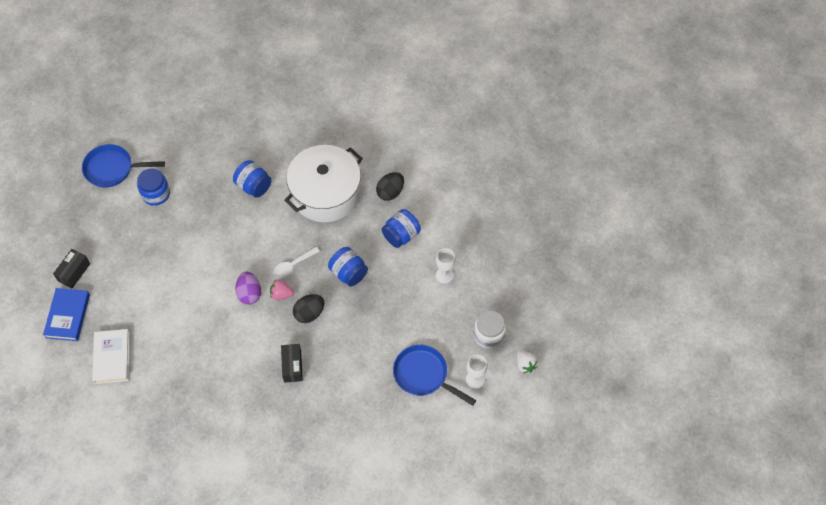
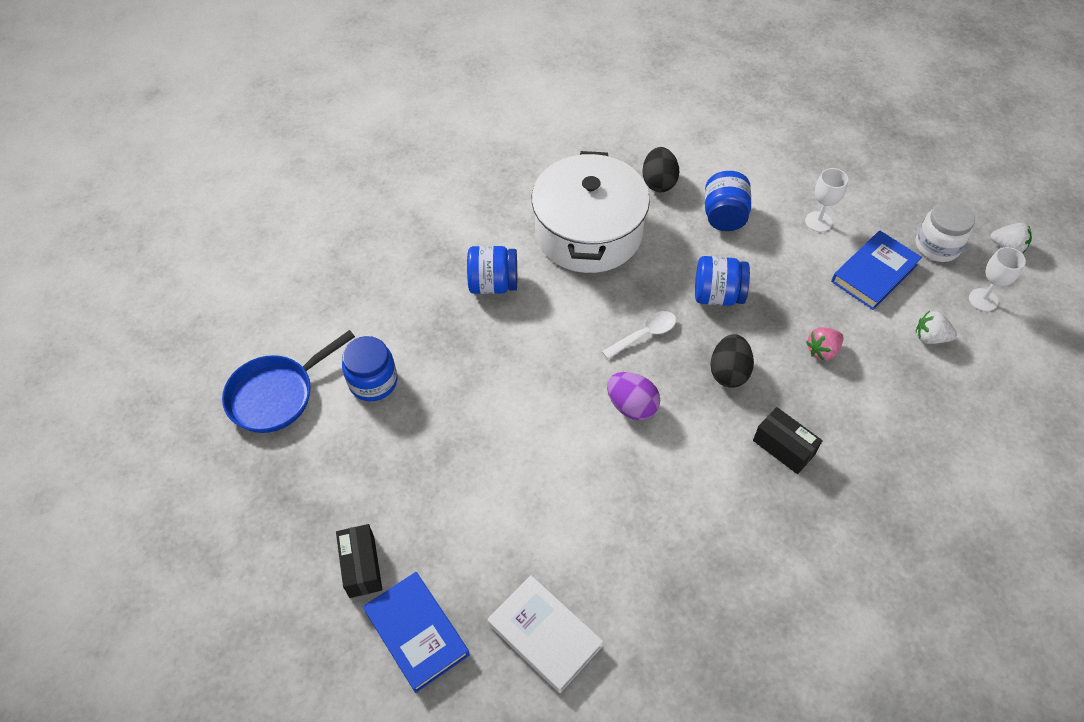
camera: 40 degrees left, 5 degrees down
pink strawberry [270,280,294,300] -> pink strawberry moved to [806,327,844,360]
white spoon [273,247,320,278] -> white spoon turned 135 degrees counterclockwise [602,311,676,359]
blue pan [393,345,476,406] -> white strawberry [916,311,957,344]
none -> blue book [831,231,922,310]

